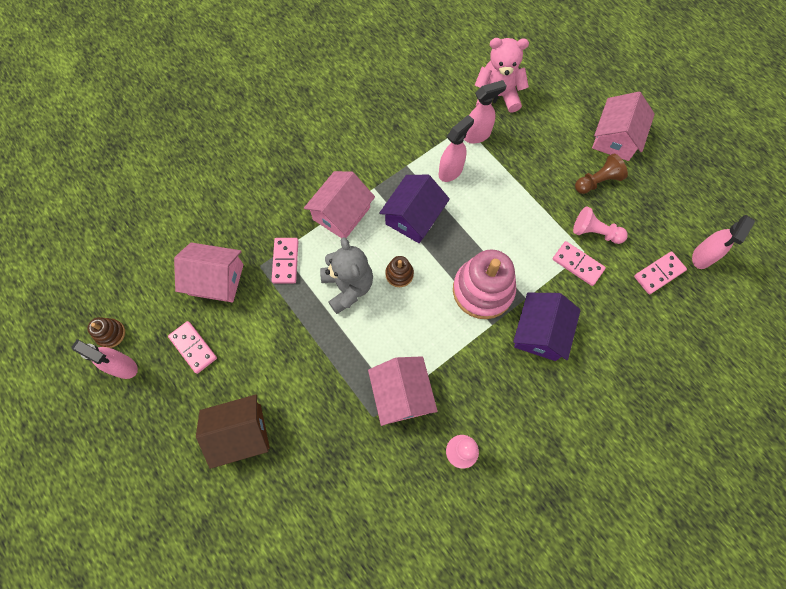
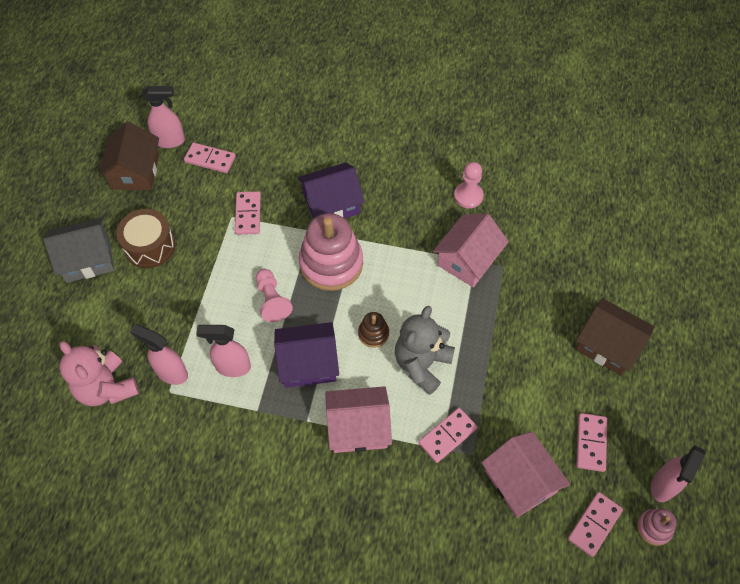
camera: 130 degrees left, 10 degrees down
pink spray bottle [72,339,138,379] -> pink spray bottle turned 135 degrees counterclockwise [651,446,705,502]
brown stacking toy [87,317,125,348] -> pink stacking toy [637,509,677,546]
pink pawn [573,206,628,244] -> pink pawn moved to [256,269,293,322]
brown pawn [575,154,628,194] -> brown drum [116,209,175,268]
pink house [592,92,655,161] -> grey house [43,217,115,283]
none -> brown house [98,122,159,191]
none -> pink domino [568,492,623,557]

